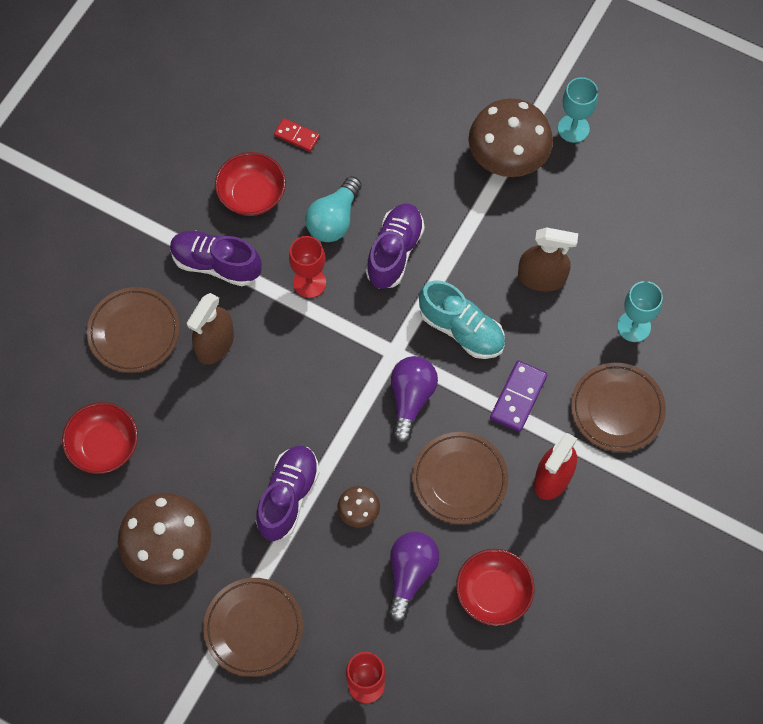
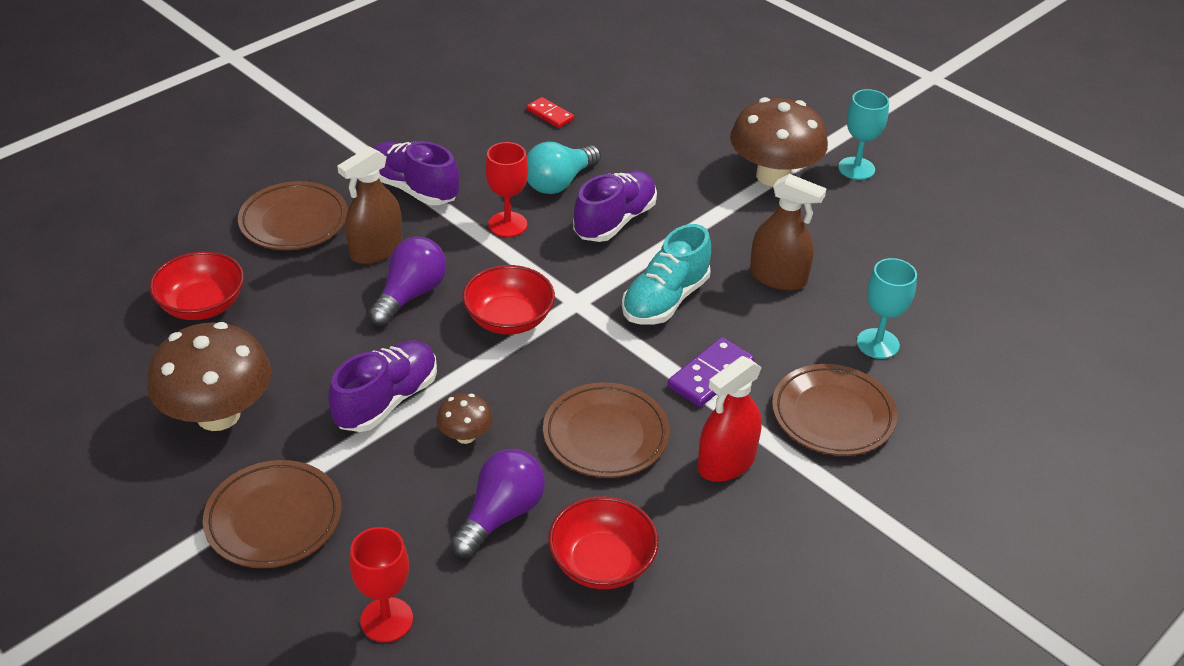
camera: 15 degrees right, 25 degrees down
red bowl [215,152,286,216] -> red bowl moved to [462,265,555,334]
purple light bulb [391,356,438,443] -> purple light bulb moved to [368,237,446,326]
turquoise shoe [419,281,505,359] -> turquoise shoe turned 75 degrees clockwise [622,224,711,325]

